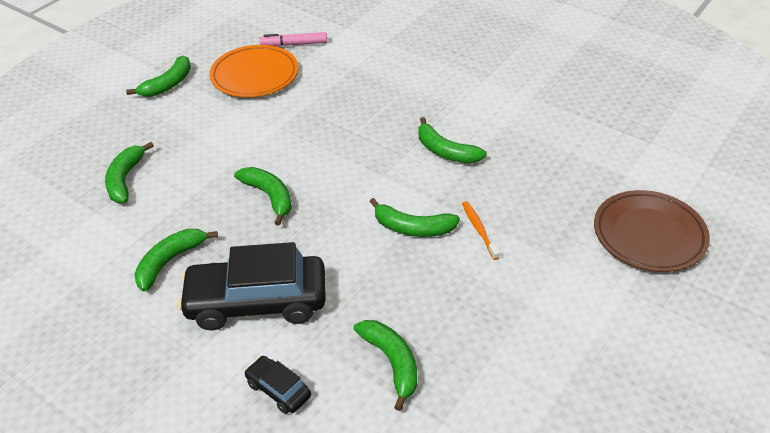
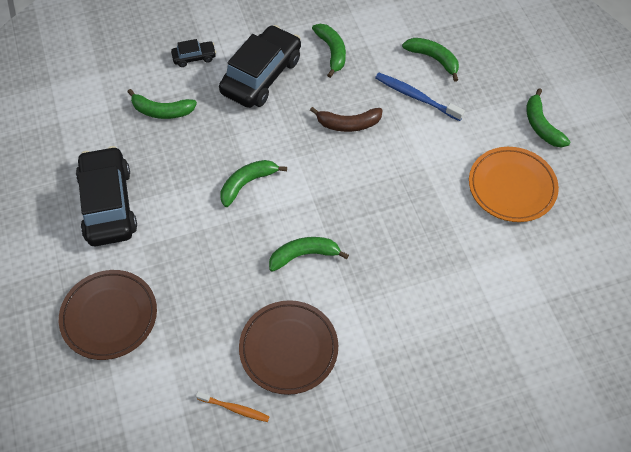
camera: 125 degrees right, 15 degrees up
green banana [234,167,292,226] -> brown banana [310,107,383,132]
pink marker [260,32,327,47] -> none
orange toothbrush [462,201,500,260] -> orange toothbrush moved to [196,392,270,422]
none -> black car [76,146,137,246]
none -> brown plate [239,300,338,395]
none -> blue toothbrush [375,73,465,121]

